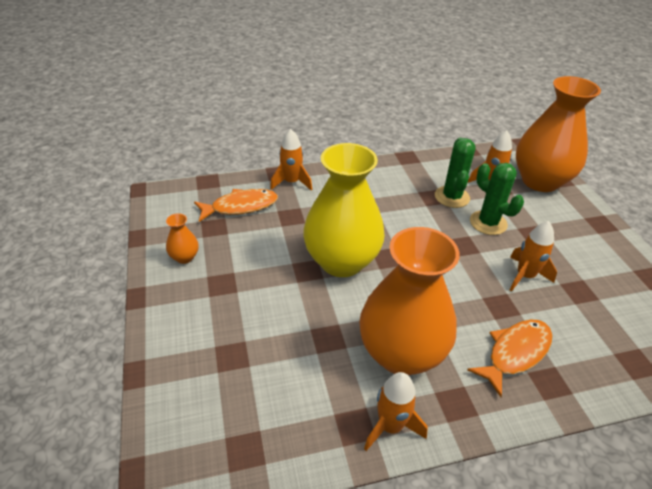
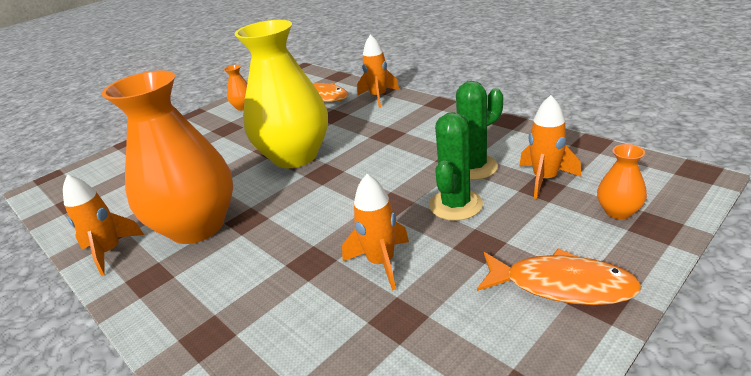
camera: 65 degrees right, 10 degrees down
orange fish [467,320,552,397] -> orange fish moved to [477,249,642,305]
orange vase [516,76,601,192] -> orange vase [597,144,647,219], size x0.40

